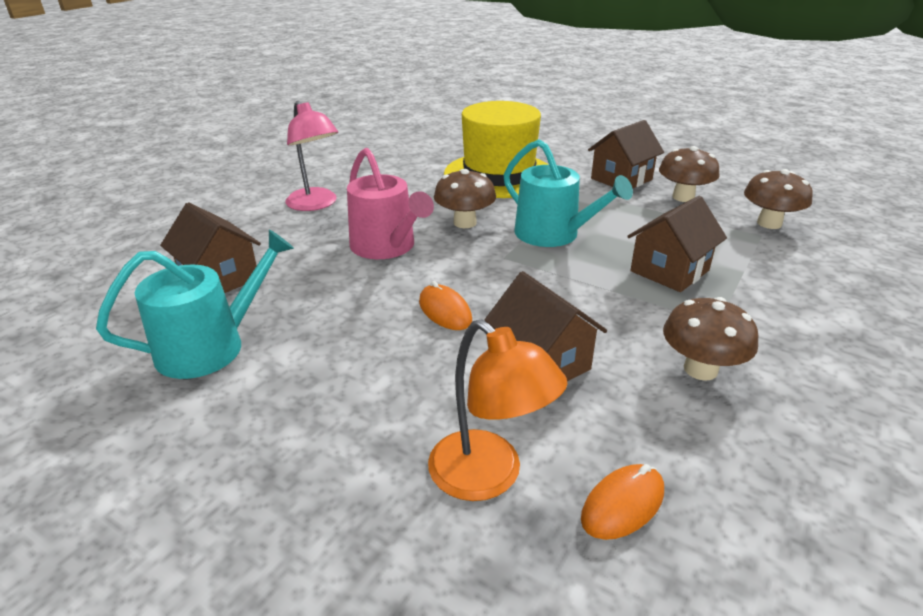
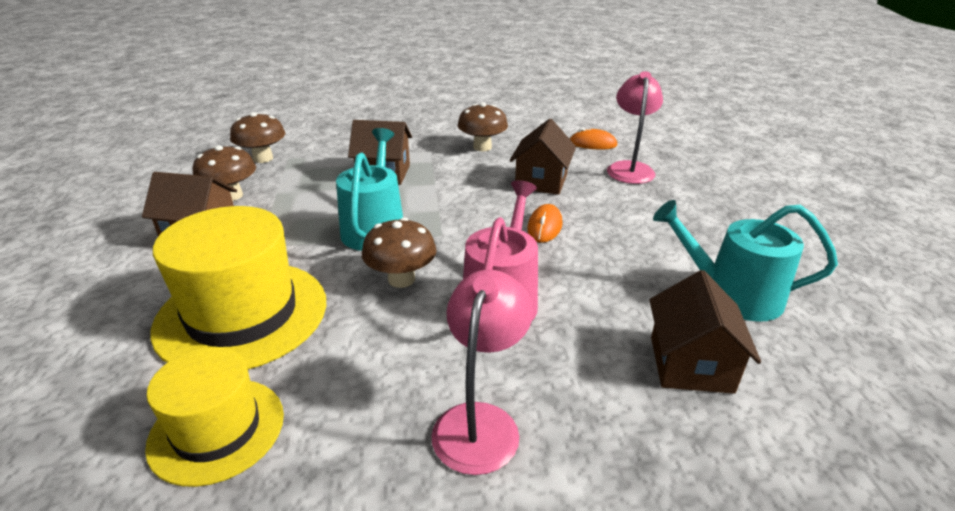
camera: 130 degrees left, 0 degrees up
orange lamp [428,320,568,501] -> pink lamp [607,71,663,184]
none -> yellow hat [145,347,284,487]

